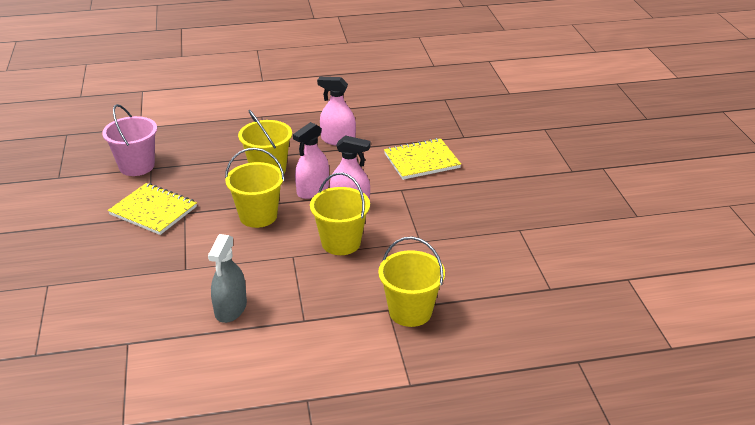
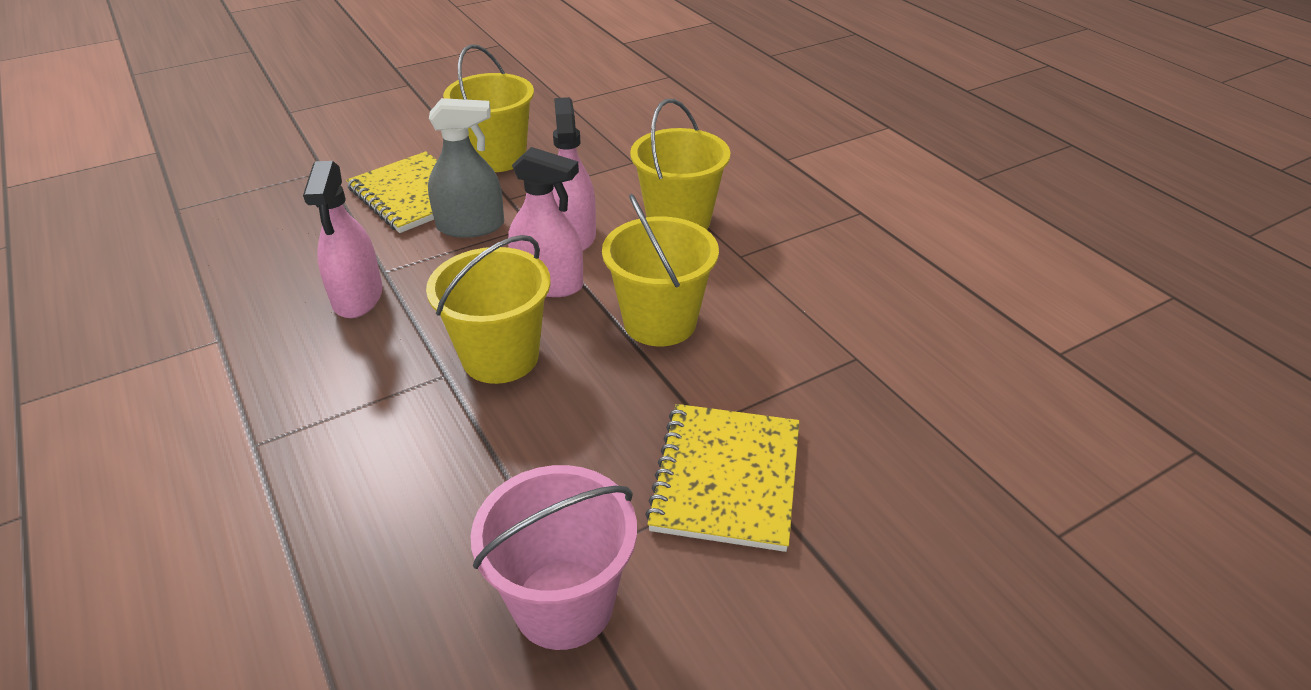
camera: 110 degrees left, 5 degrees up
grey spray bottle [208,234,247,323] -> grey spray bottle moved to [428,98,504,238]
yellow bucket [378,237,445,327] -> yellow bucket moved to [443,44,534,172]

